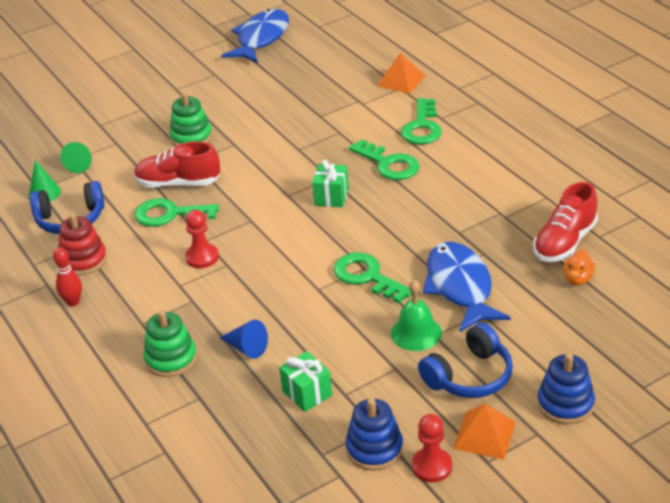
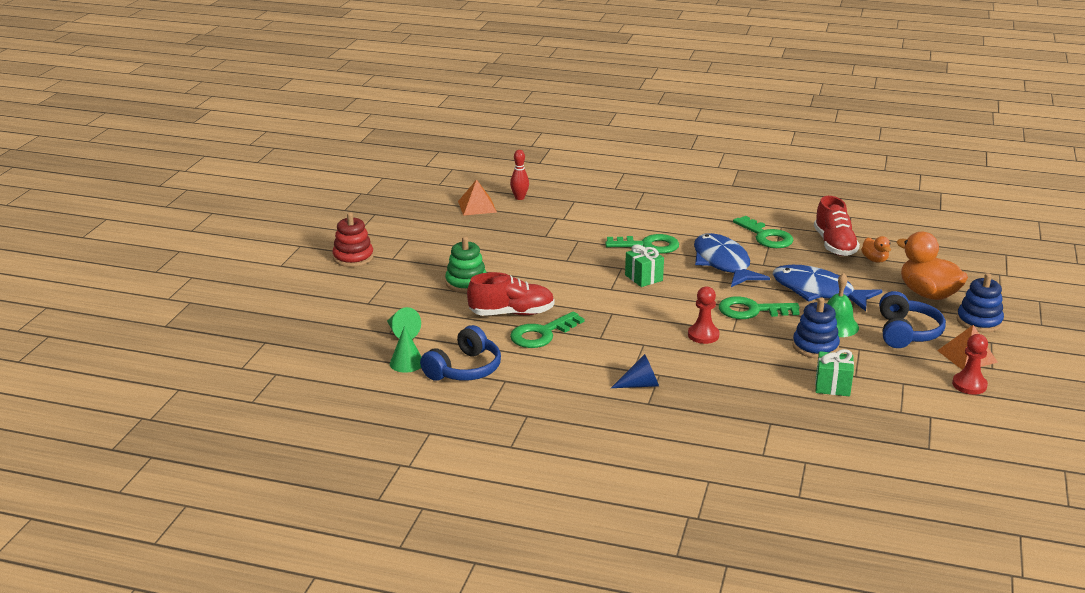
camera: 45 degrees left, 10 degrees down
red bowling pin [53,247,82,306] -> red bowling pin moved to [510,150,529,200]
red stacking toy [58,214,107,276] -> red stacking toy moved to [332,212,374,267]
red shoe [134,141,220,187] -> red shoe turned 150 degrees counterclockwise [467,272,555,316]
green stacking toy [143,310,197,377] -> none
red pawn [185,210,219,268] -> red pawn moved to [688,286,719,344]
blue cone [219,320,268,359] -> blue cone moved to [611,354,659,388]
blue fish [221,9,289,63] -> blue fish moved to [694,233,770,287]
blue stacking toy [345,398,403,471] -> blue stacking toy moved to [792,297,840,359]
orange pyramid [377,53,426,94] -> orange pyramid moved to [458,179,497,216]
green key [401,98,442,145] -> green key moved to [733,216,794,248]
none -> orange duck [897,232,968,300]

